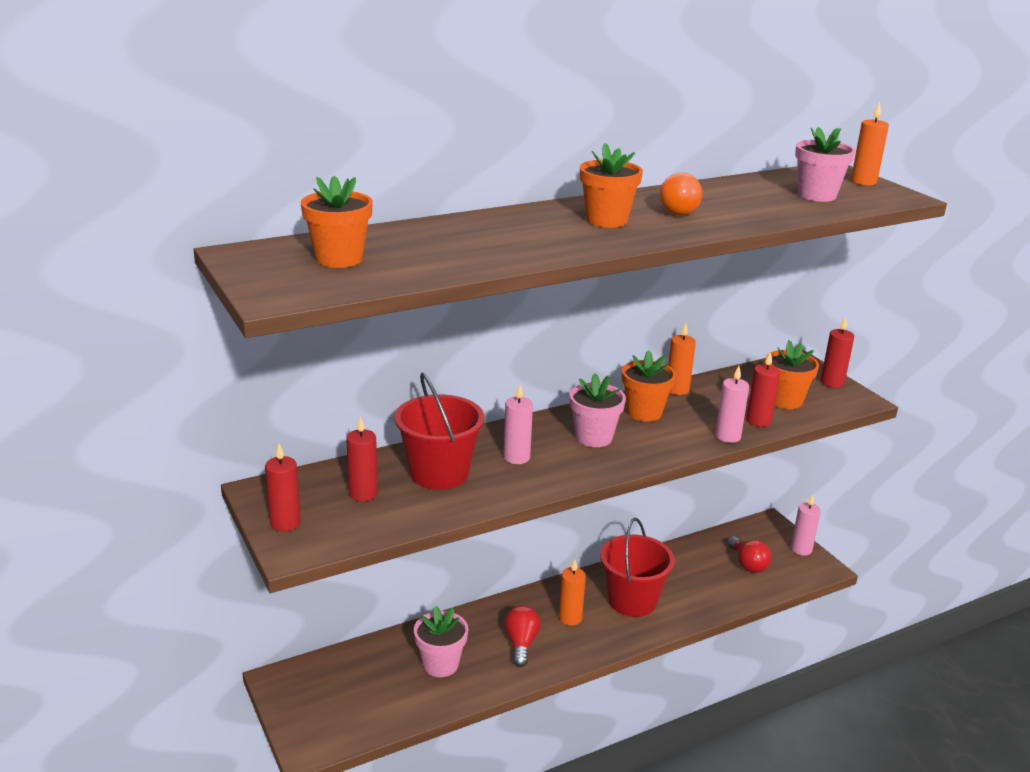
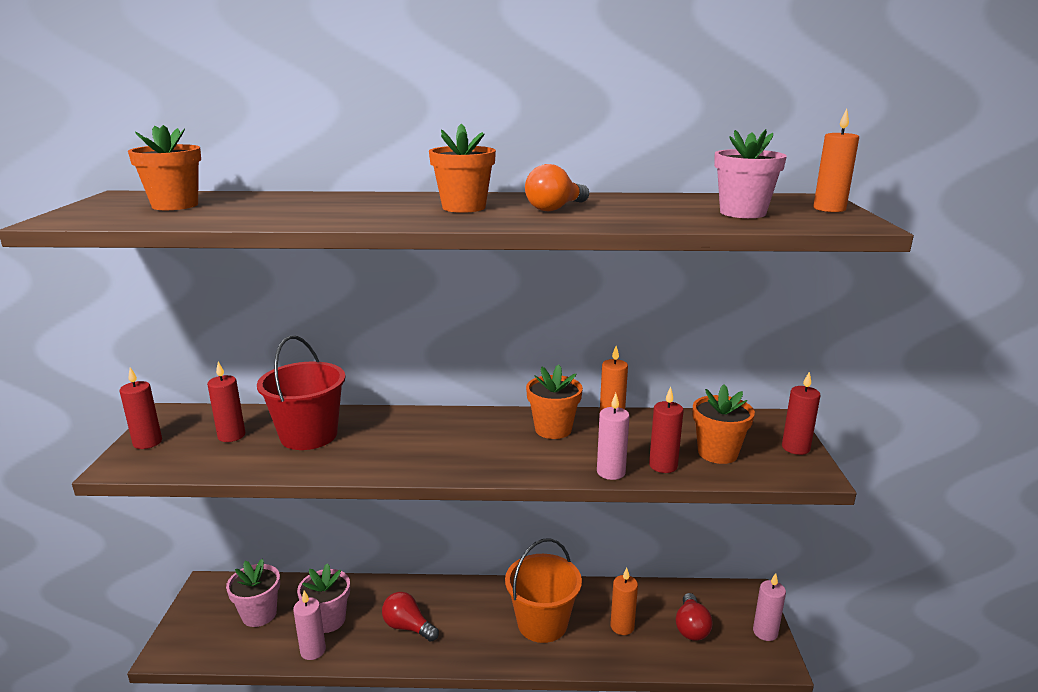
camera: 30 degrees right, 5 degrees down
pink candle [503,384,533,464] -> pink candle moved to [293,591,326,660]
red light bulb [504,605,540,667] -> red light bulb turned 90 degrees counterclockwise [382,592,439,642]
orange candle [559,560,586,626] -> orange candle moved to [611,568,638,635]
pink flower pot [569,373,626,447] -> pink flower pot moved to [226,559,280,627]
red bucket [600,518,675,617] -> orange bucket [505,538,582,643]

